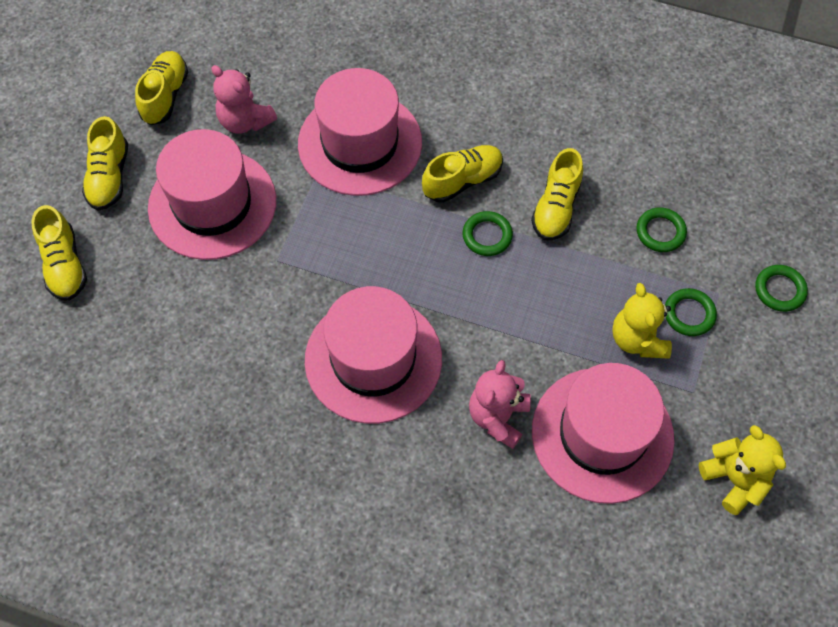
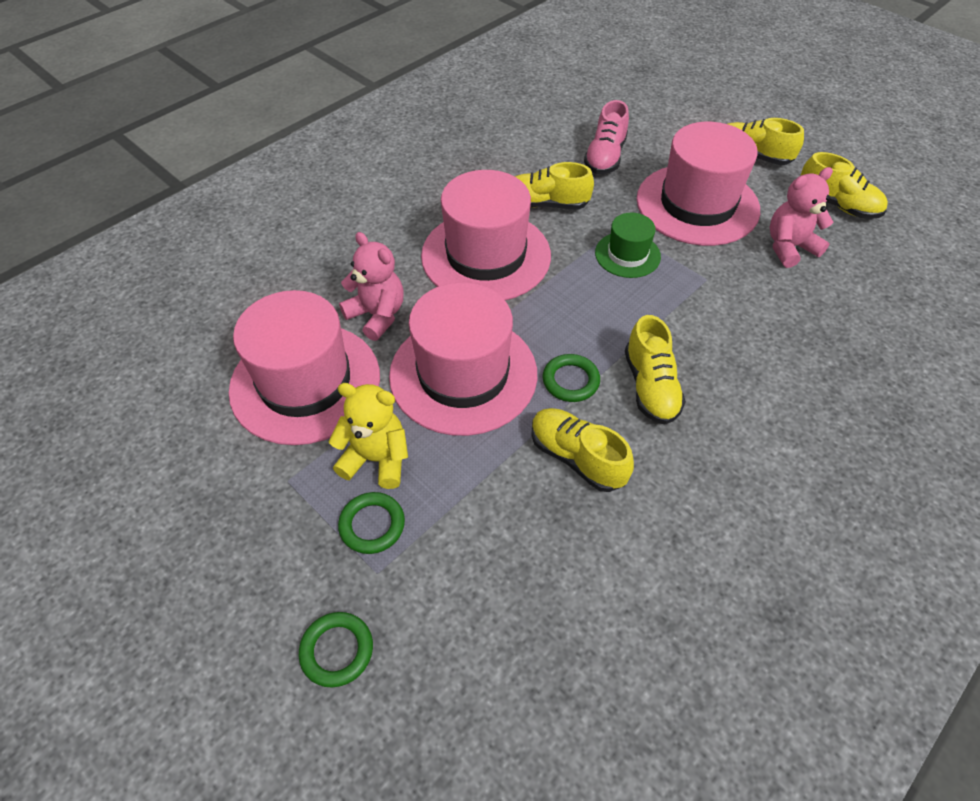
camera: 115 degrees right, 10 degrees down
yellow shoe [31,205,87,301] -> yellow shoe moved to [515,162,594,210]
pink hat [298,68,422,196] -> pink hat moved to [389,282,537,436]
green ring [636,207,687,252] -> none
yellow teddy bear [699,425,786,515] -> none
none -> pink shoe [584,100,629,174]
none -> green hat [595,213,661,278]

